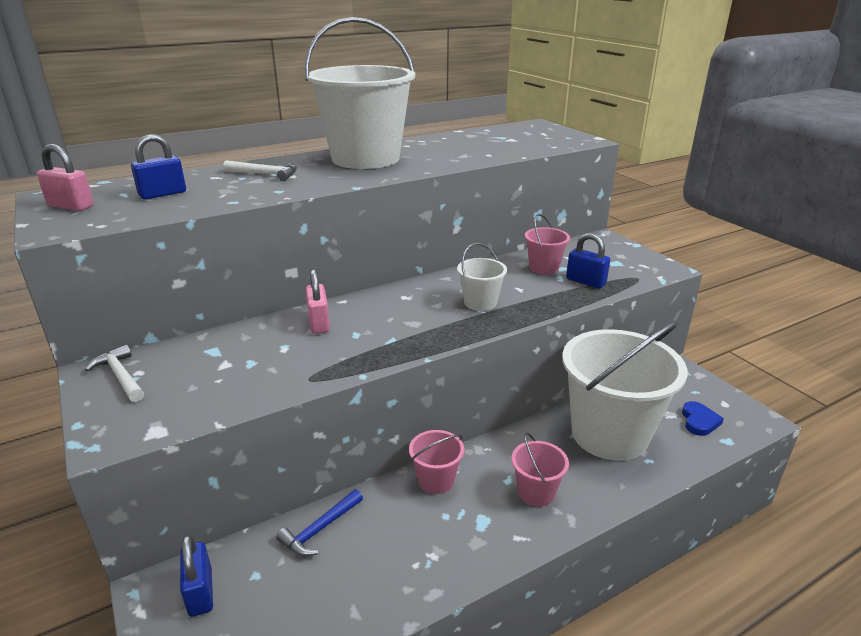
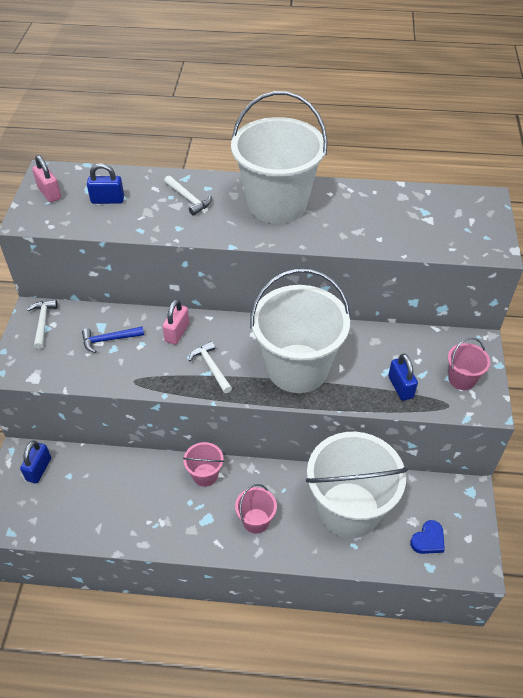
camera: 35 degrees right, 20 degrees up
blue hammer [276,489,363,556] -> blue hammer moved to [82,326,144,353]
white bucket [457,243,507,311] -> white bucket [250,268,350,393], size x2.28
pink bucket [525,214,570,275] -> pink bucket moved to [448,338,490,390]
none -> white hammer [189,341,232,393]

